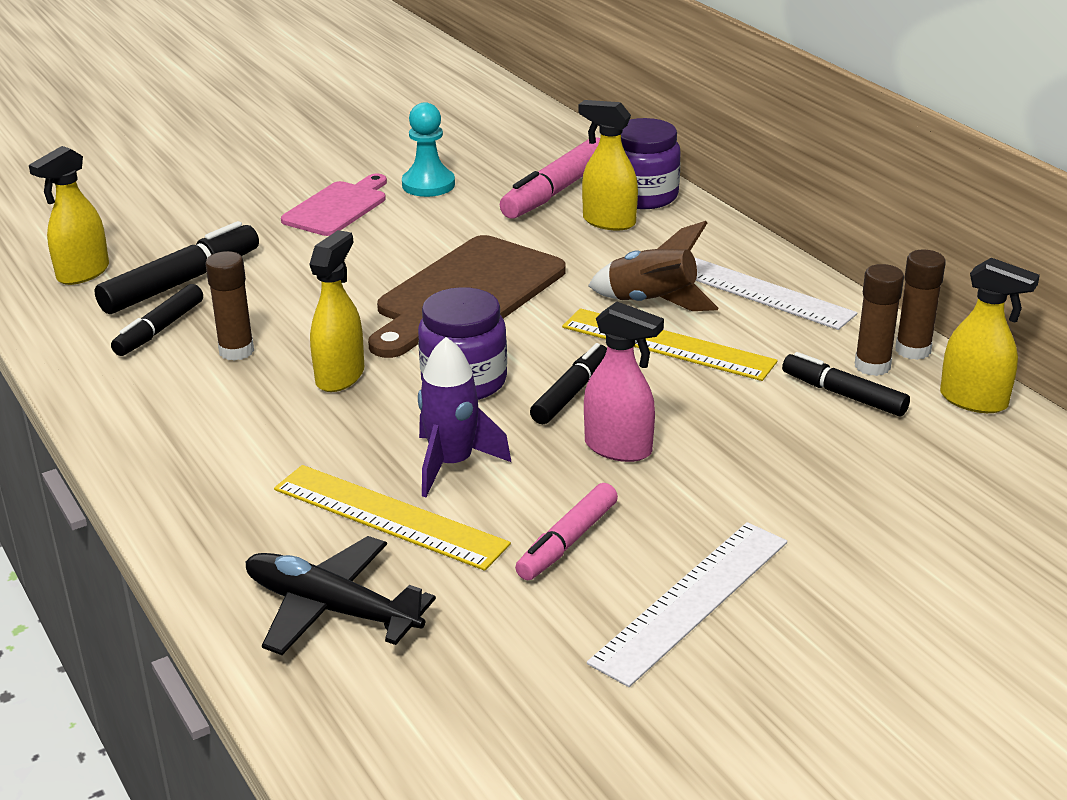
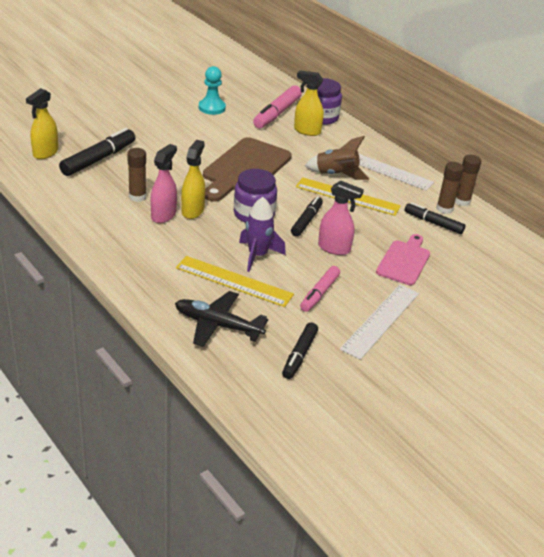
camera: 10 degrees left, 5 degrees up
black marker [111,284,203,356] -> black marker moved to [282,322,318,379]
pink cutting board [281,174,387,236] -> pink cutting board moved to [376,234,430,285]
yellow spray bottle [940,258,1040,413] -> none
none -> pink spray bottle [150,144,177,223]

